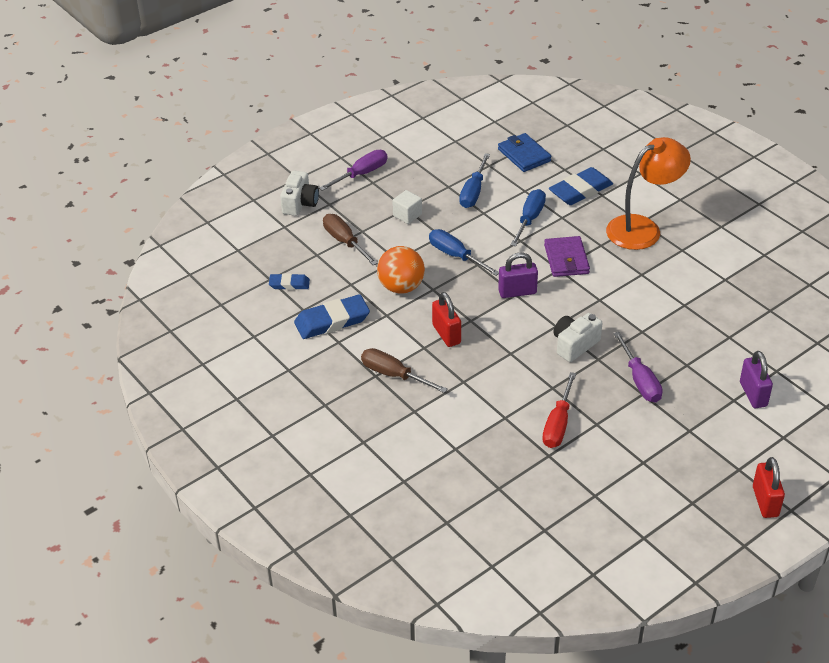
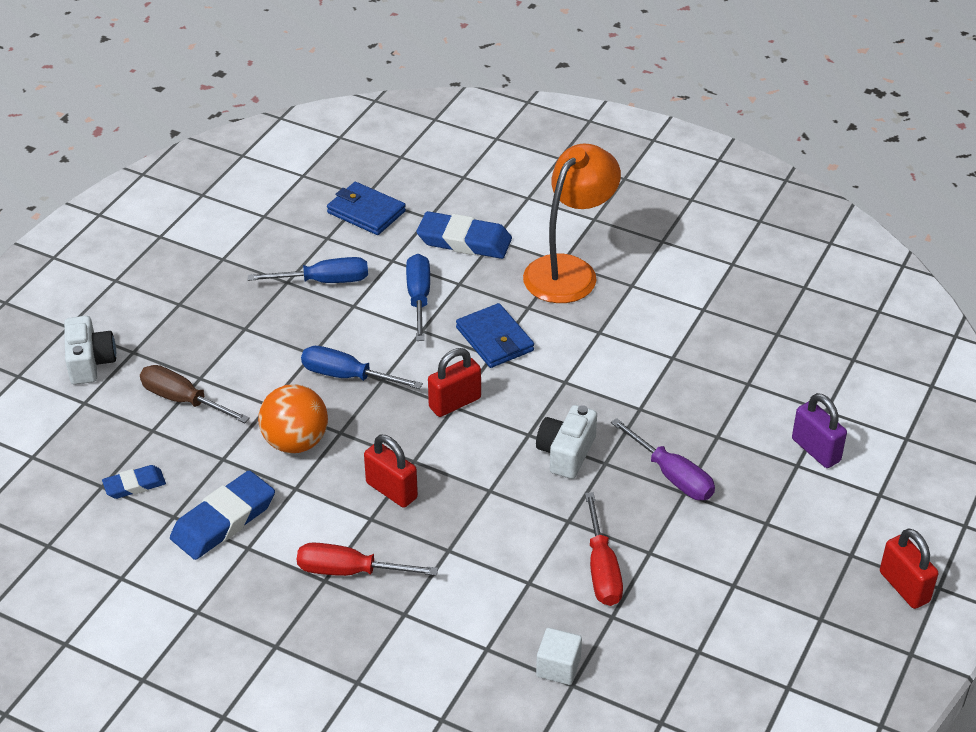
camera: 25 degrees left, 0 degrees up
purple screwdriver [319,150,387,191] -> none
brown screwdriver [361,348,448,393] -> red screwdriver [297,542,438,576]
white cube [392,190,422,224] -> white cube moved to [536,628,582,685]
blue screwdriver [459,153,490,208] -> blue screwdriver turned 90 degrees counterclockwise [248,257,368,283]
purple padlock [498,252,538,298] -> red padlock [428,348,481,417]
purple wallet [544,236,590,277] -> blue wallet [456,303,534,368]
blue eraser [549,167,613,205] -> blue eraser turned 75 degrees clockwise [416,211,512,259]

